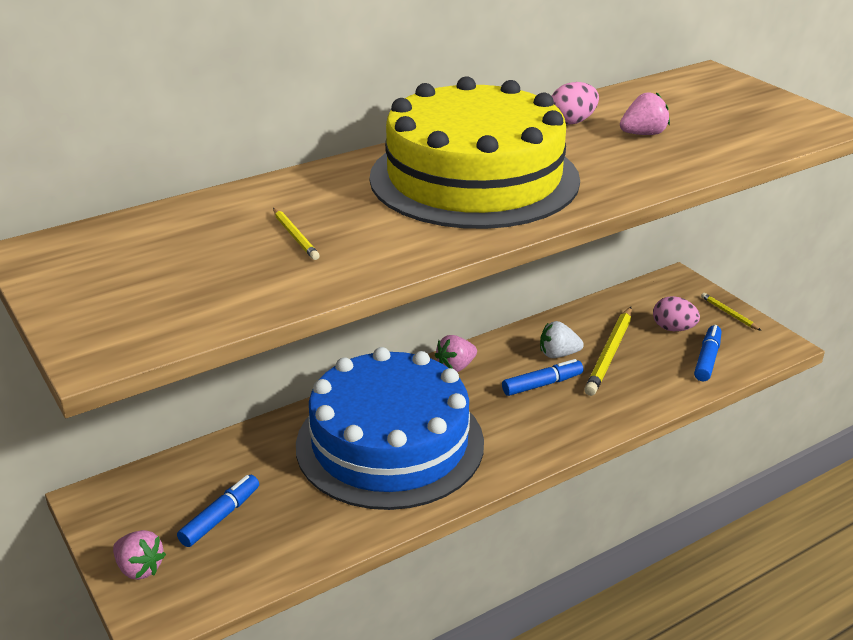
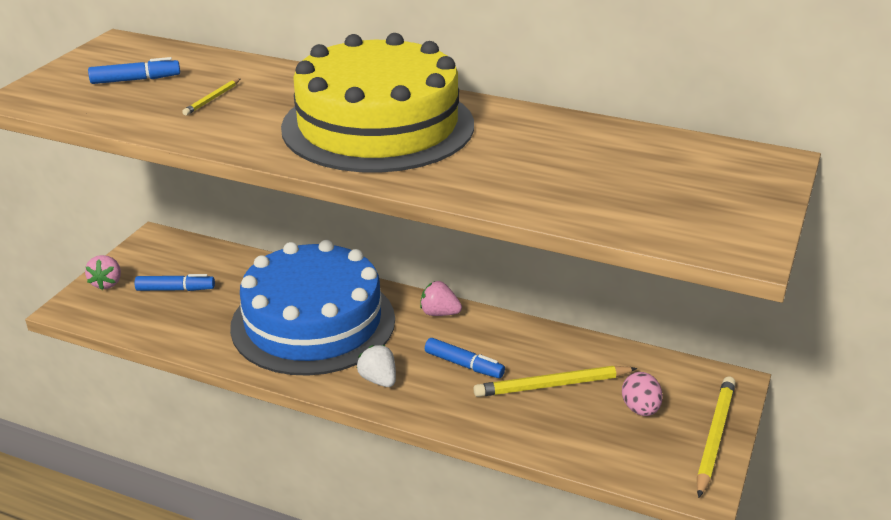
camera: 55 degrees right, 0 degrees up
white strawberry [540,321,584,358] -> white strawberry moved to [357,345,396,387]
pink egg [552,82,599,125] -> none
pink strawberry [620,92,670,135] -> none
blue marker [694,325,722,381] -> blue marker moved to [88,57,180,84]
yellow pencil [701,293,762,331] -> yellow pencil [697,377,736,498], size x1.94

